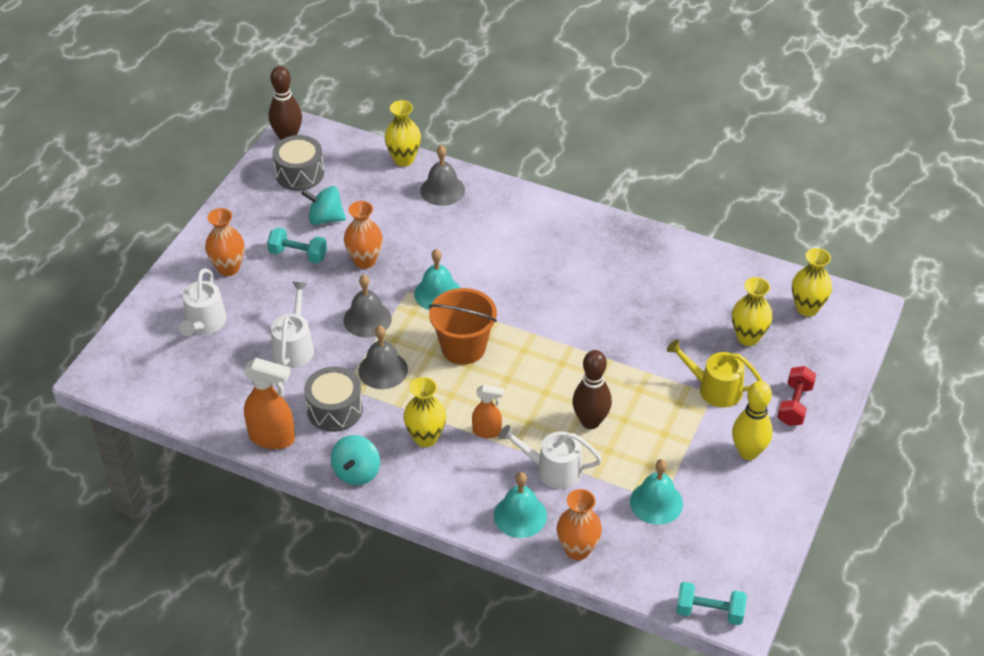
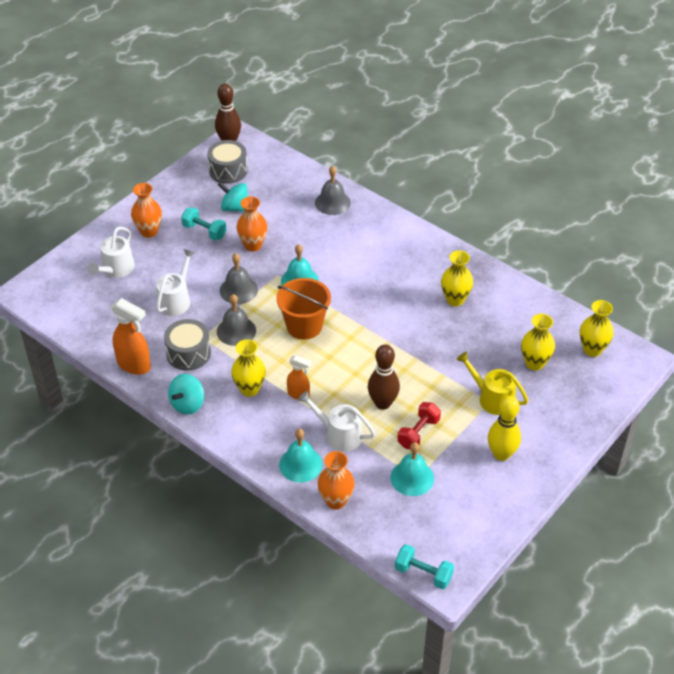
camera: 15 degrees right, 0 degrees up
yellow vase [385,100,421,166] -> yellow vase moved to [441,250,473,306]
red dumbbell [777,366,816,426] -> red dumbbell moved to [397,402,441,449]

